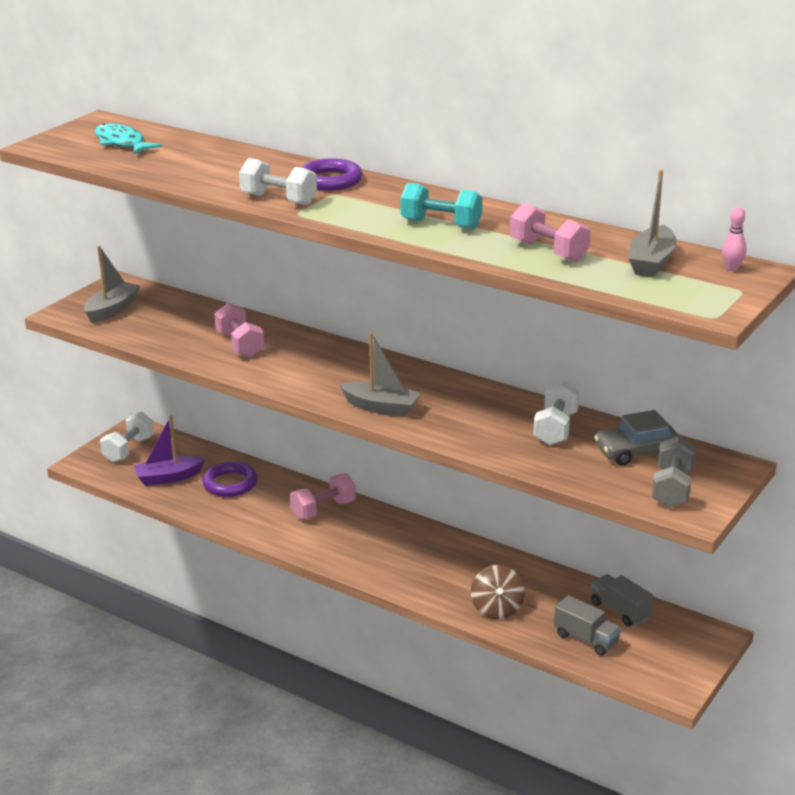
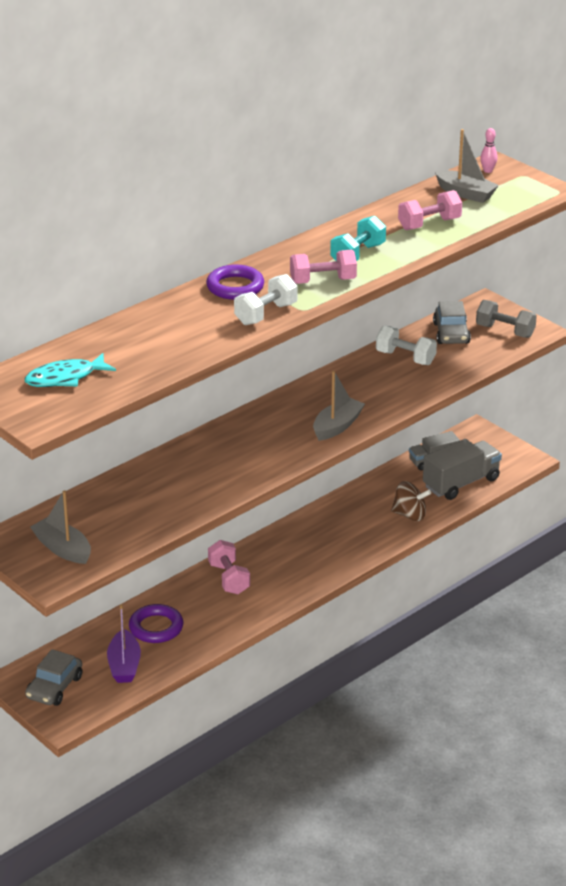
camera: 75 degrees left, 5 degrees up
white dumbbell [100,412,154,463] -> grey car [25,649,82,706]
pink dumbbell [214,303,264,357] -> pink dumbbell moved to [290,250,357,284]
grey truck [554,595,621,656] -> grey truck [423,439,502,500], size x1.60

